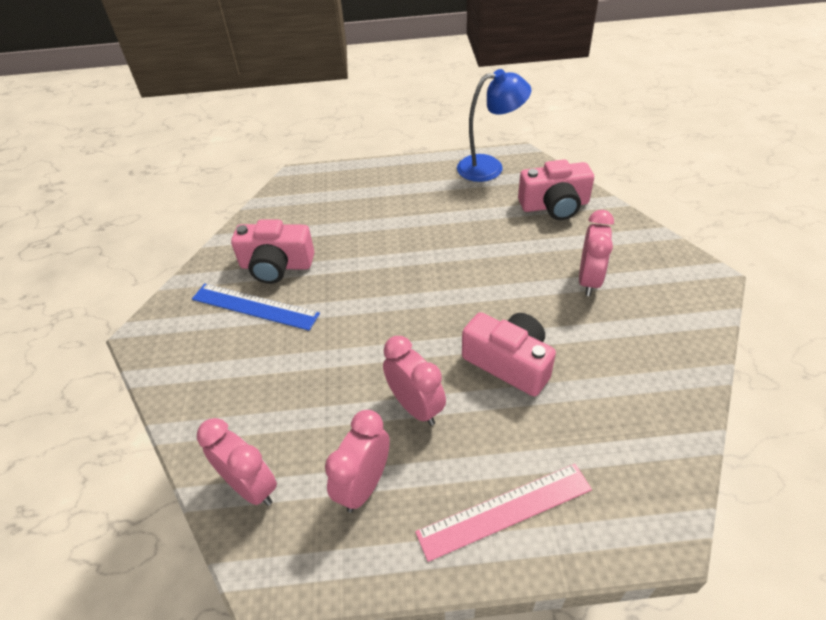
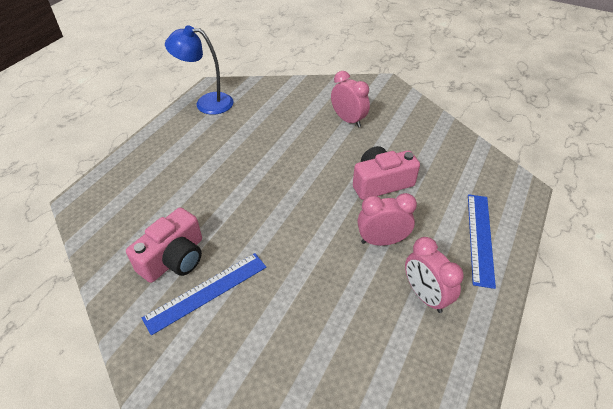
camera: 60 degrees left, 0 degrees up
pink clock [197,418,277,506] -> none
pink ruler [415,464,592,562] -> blue ruler [468,194,496,289]
blue lamp [457,69,531,182] -> blue lamp turned 105 degrees counterclockwise [165,25,234,115]
pink camera [518,159,594,220] -> none

